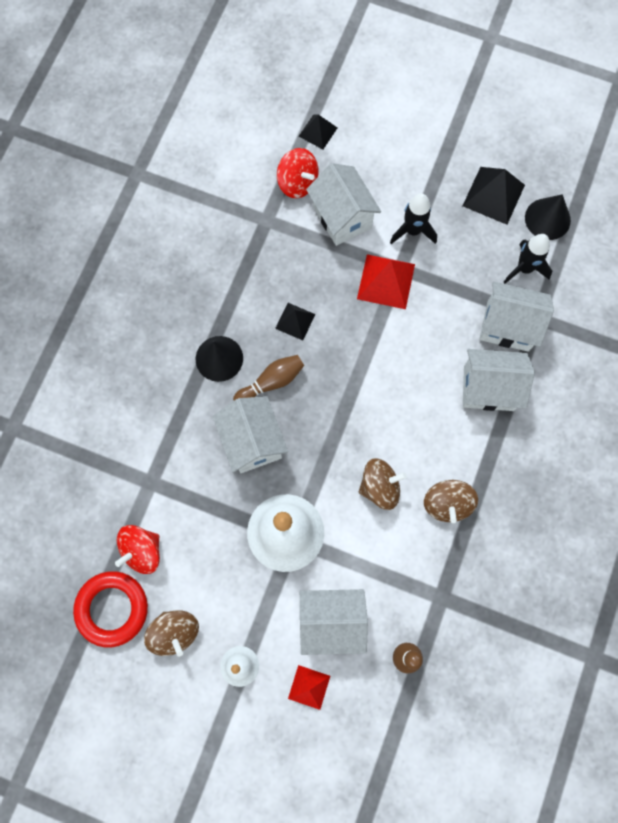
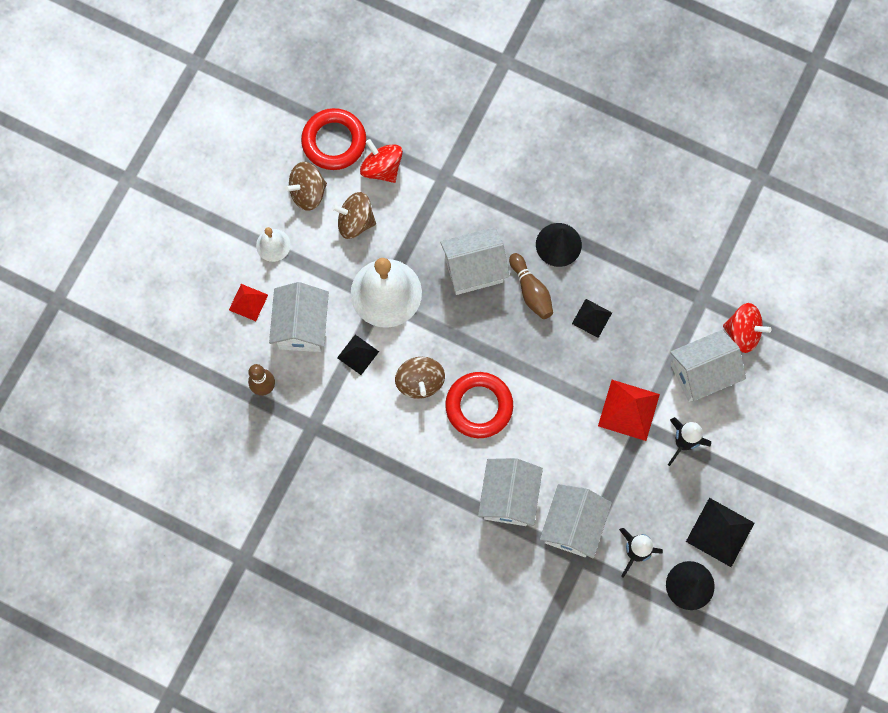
camera: 95 degrees right, 0 degrees up
red spinning top [277,148,319,198] -> red spinning top turned 120 degrees counterclockwise [723,303,771,353]
black pyramid [299,115,337,149] -> black pyramid moved to [337,335,379,375]
brown spinning top [424,480,478,523] -> brown spinning top moved to [332,192,376,239]
none -> red ring [445,372,513,438]

